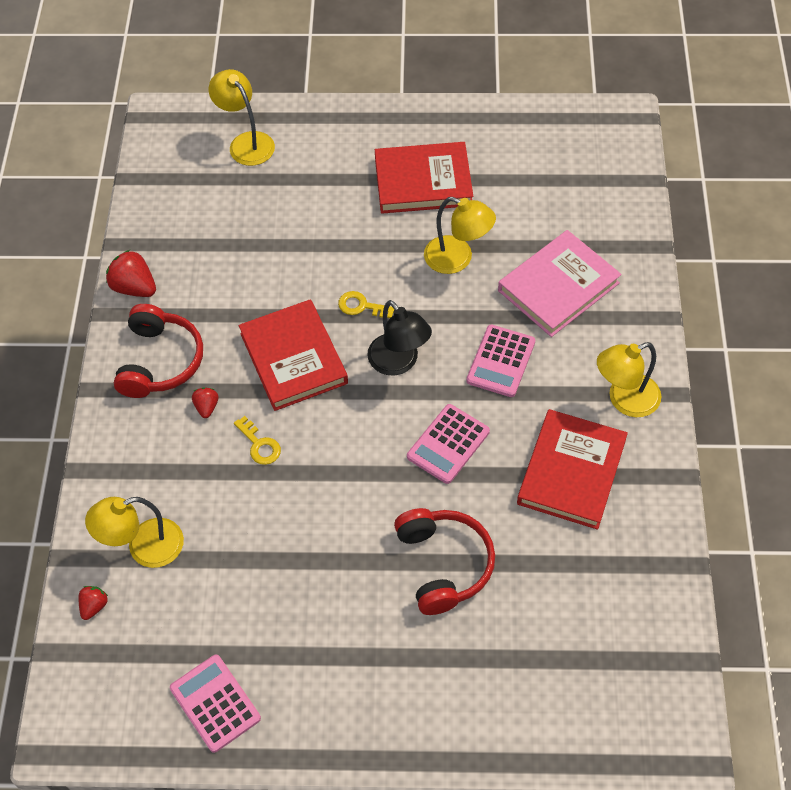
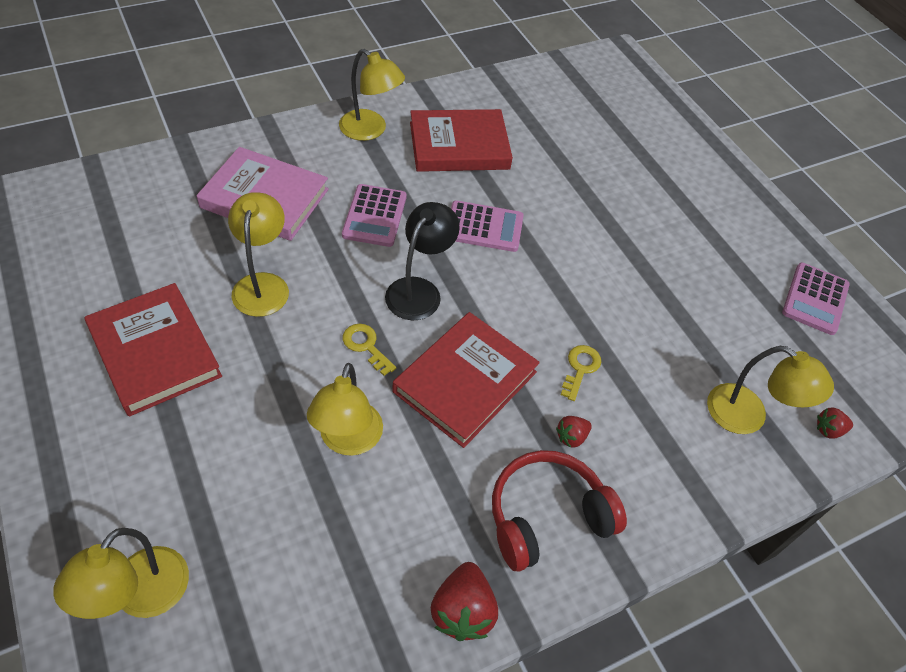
camera: 125 degrees left, 5 degrees down
yellow key [338,291,394,318] -> yellow key turned 150 degrees clockwise [343,324,396,376]
red headphones [394,508,495,615] -> none
pink calculator [466,325,535,397] -> pink calculator turned 105 degrees clockwise [342,184,407,247]
none -> yellow lamp [307,363,383,456]

